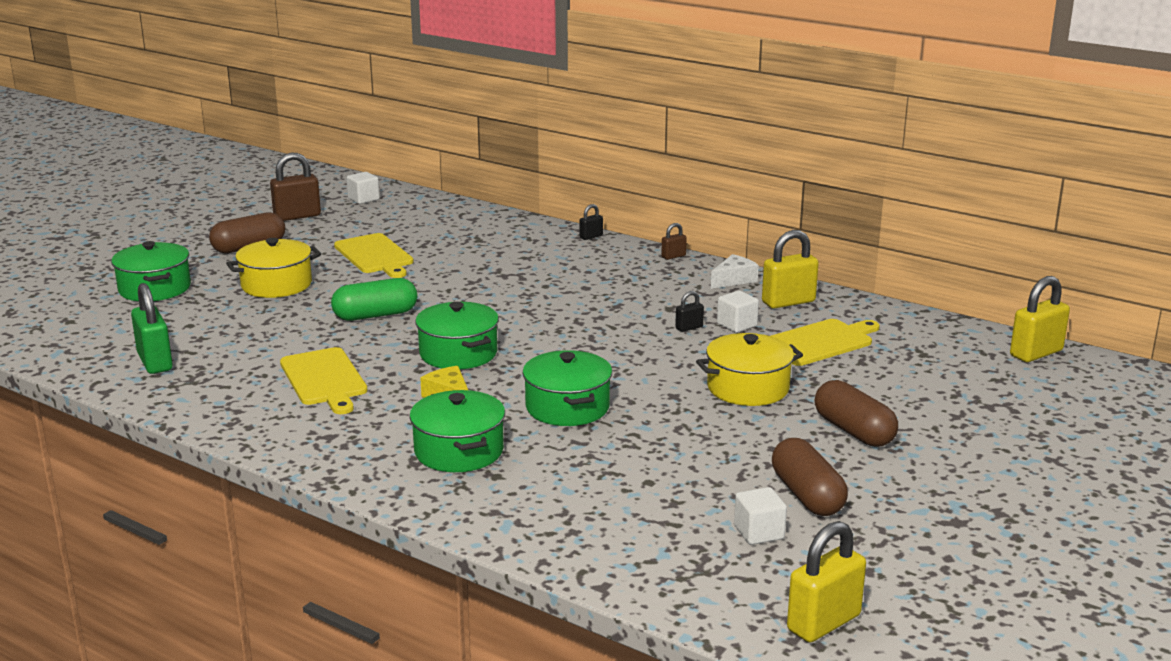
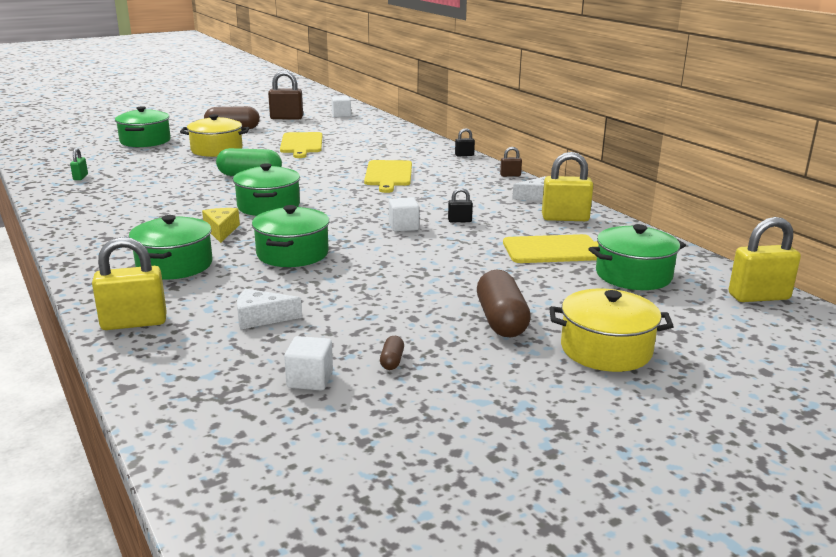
camera: 25 degrees right, 0 degrees up
green padlock [131,283,173,374] -> green padlock [70,148,88,180], size x0.50
yellow cutting board [280,347,367,414] -> yellow cutting board moved to [364,160,412,193]
yellow pot [696,333,803,406] -> yellow pot moved to [549,289,674,372]
white cube [717,291,759,333] -> white cube moved to [389,197,419,232]
brown capsule [772,438,848,516] -> brown capsule [380,336,404,370], size x0.44
yellow padlock [787,521,866,642] -> yellow padlock moved to [92,237,167,330]
none -> white cheese [237,289,302,330]
none -> green pot [589,224,686,290]

